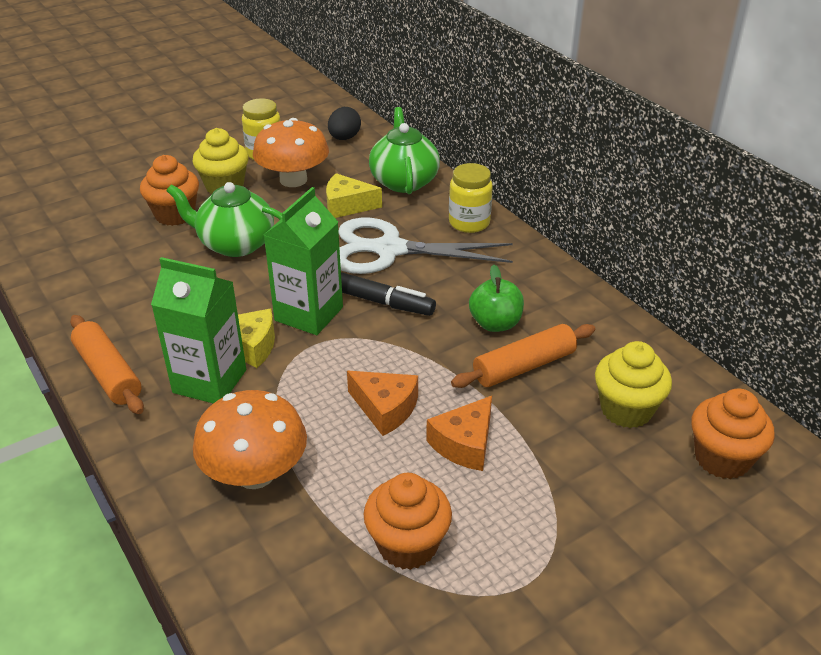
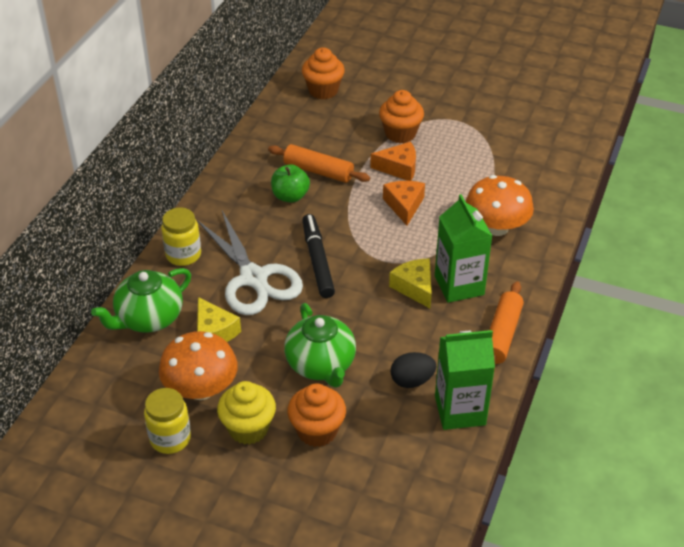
camera: 125 degrees left, 5 degrees up
green carton [264,187,343,335] -> green carton moved to [435,330,495,430]
black egg [328,107,361,140] -> black egg moved to [391,352,436,388]
orange cupcake [363,473,452,570] -> orange cupcake moved to [379,90,424,143]
yellow cupcake [595,341,672,428] -> none

